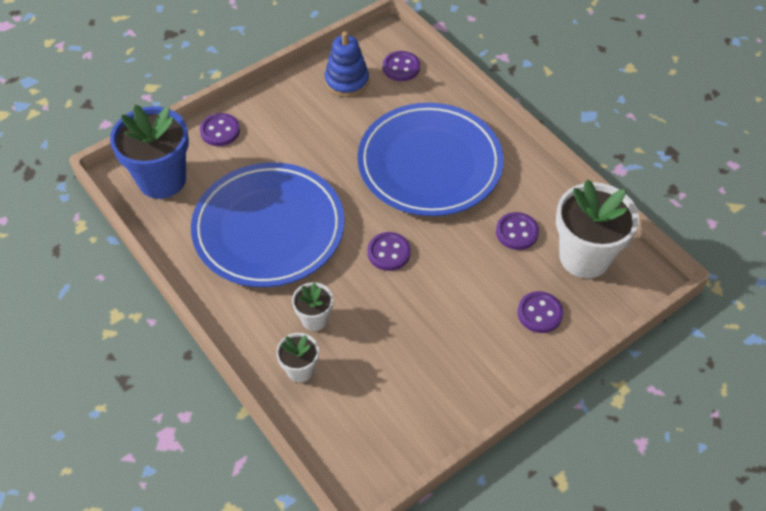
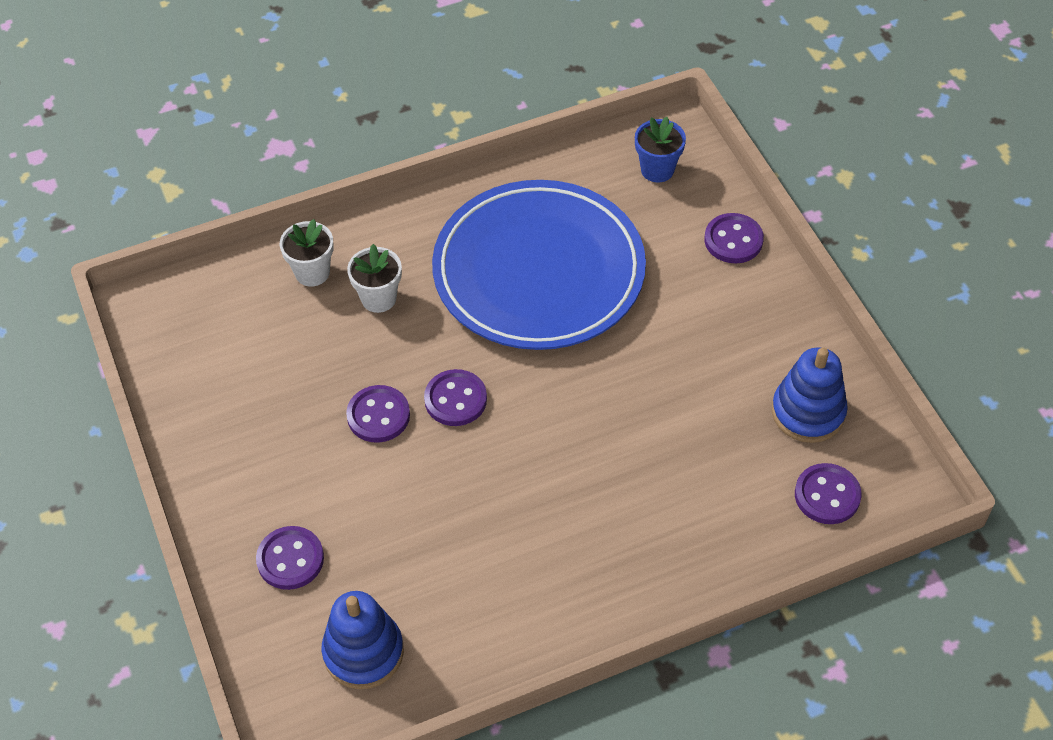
camera: 105 degrees right, 0 degrees up
blue flower pot [110,105,189,199] -> blue flower pot [635,117,686,183], size x0.50
blue plate [357,103,504,216] -> none
purple button [496,212,539,250] -> purple button moved to [346,385,410,443]
white flower pot [556,179,639,278] -> blue stacking toy [321,591,404,689]

